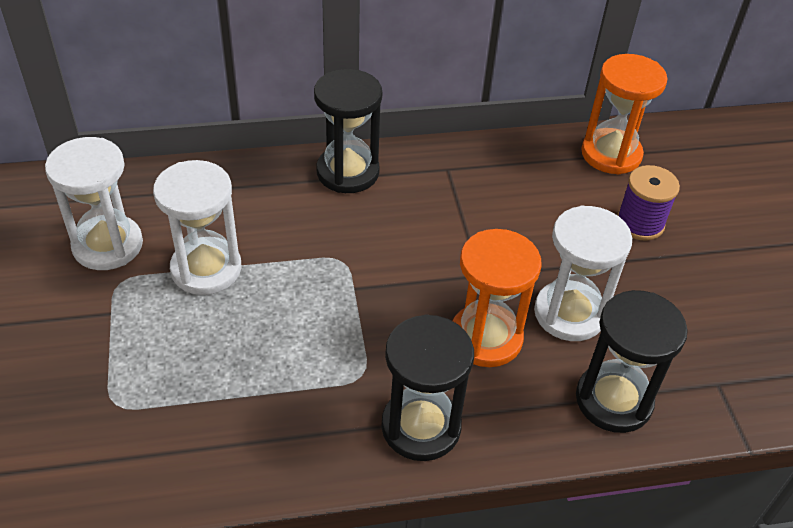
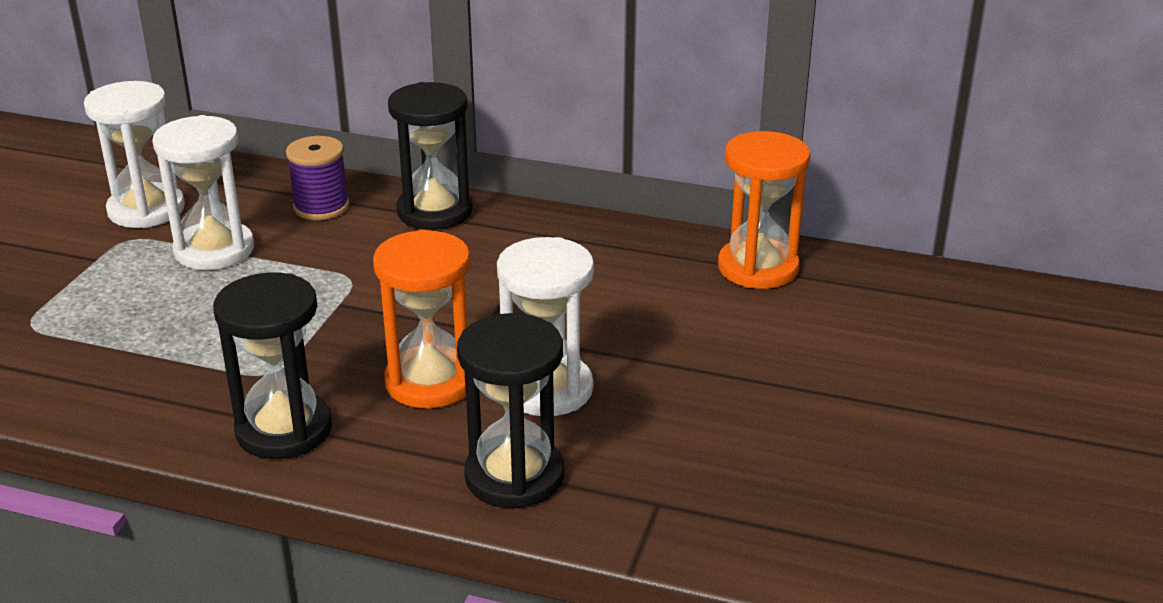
camera: 30 degrees right, 15 degrees down
purple spool [617,165,680,241] -> purple spool moved to [286,136,349,220]

